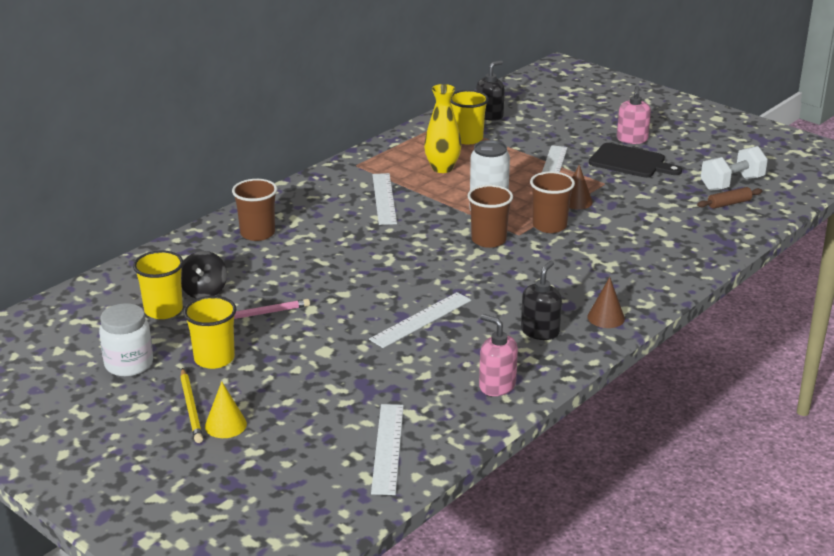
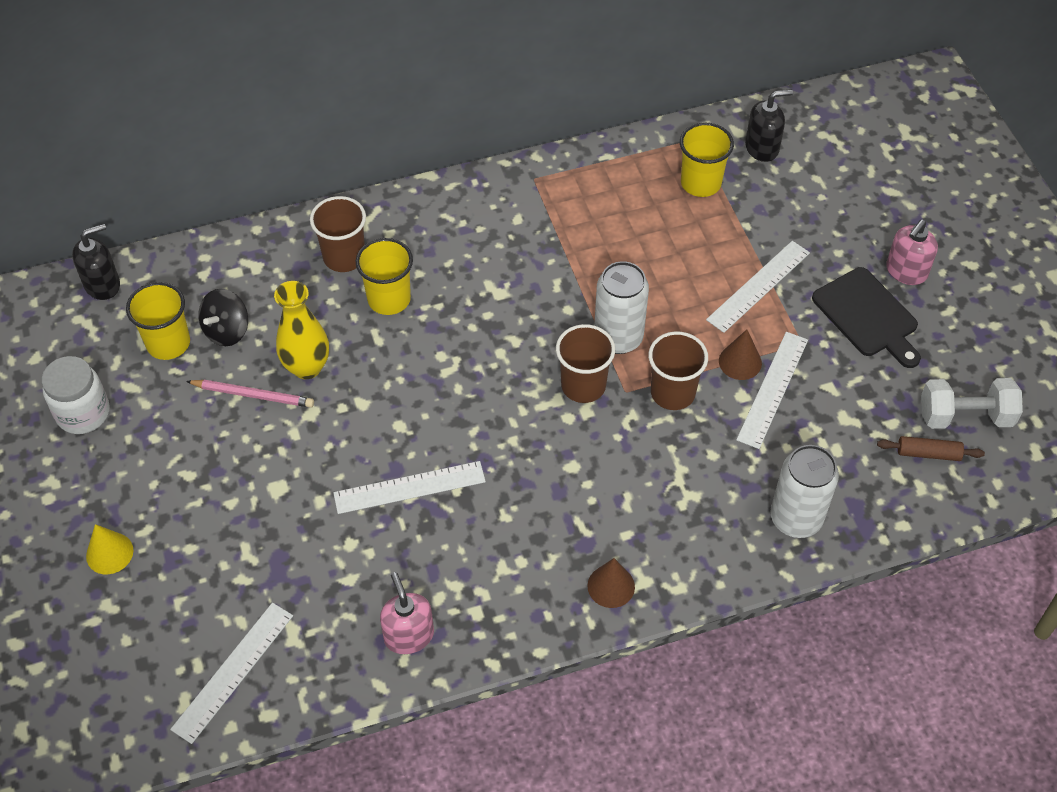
camera: 30 degrees right, 25 degrees up
yellow pencil [180,368,203,443] -> none
yellow cup [183,296,237,369] -> yellow cup moved to [356,238,413,315]
white ruler [372,173,397,225] -> white ruler moved to [736,332,808,449]
yellow vase [424,84,461,173] -> yellow vase moved to [274,281,329,379]
black soap dispenser [521,261,562,340] -> black soap dispenser moved to [72,224,120,300]
none -> white can [770,445,839,538]

